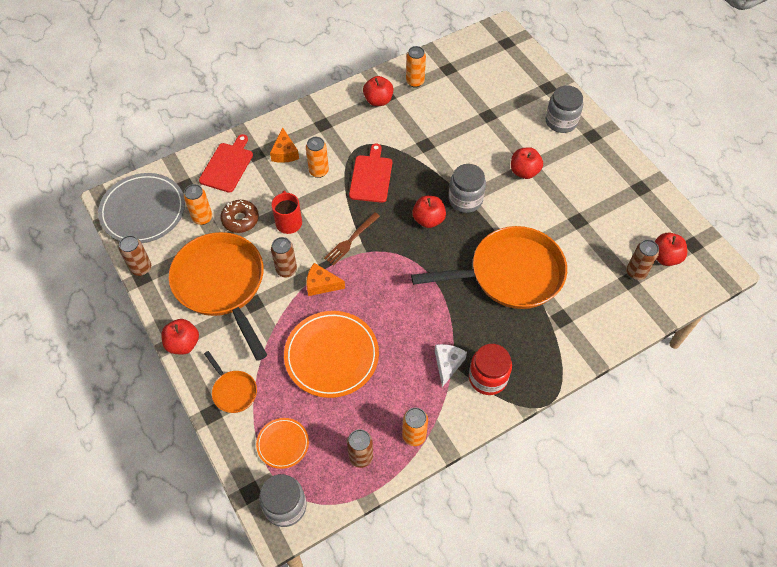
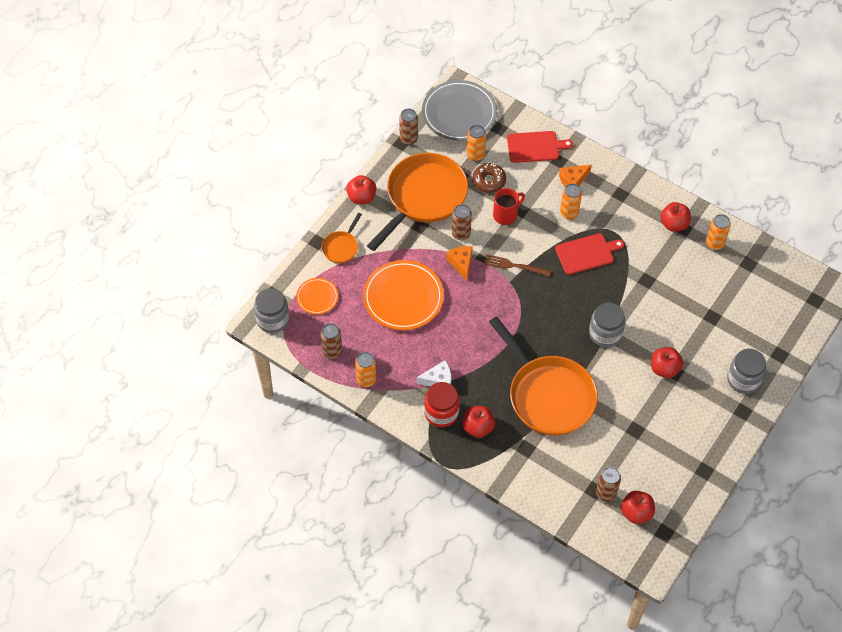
camera: 65 degrees right, 0 degrees up
red apple [412,196,446,228] -> red apple moved to [462,406,495,438]

